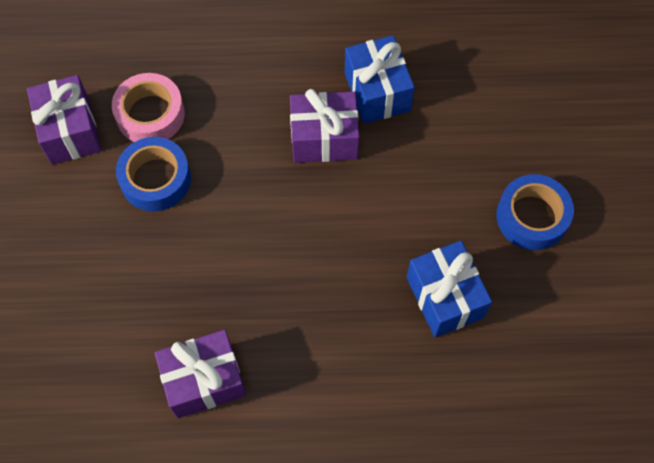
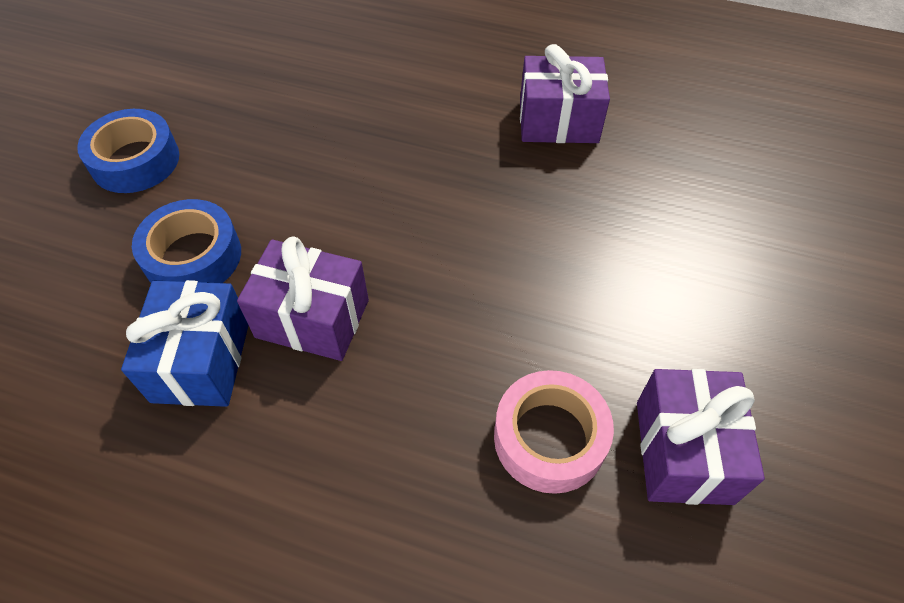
camera: 160 degrees left, 10 degrees down
blue tape [116,137,191,212] -> blue tape moved to [132,199,241,283]
blue gift [407,241,492,337] -> none

